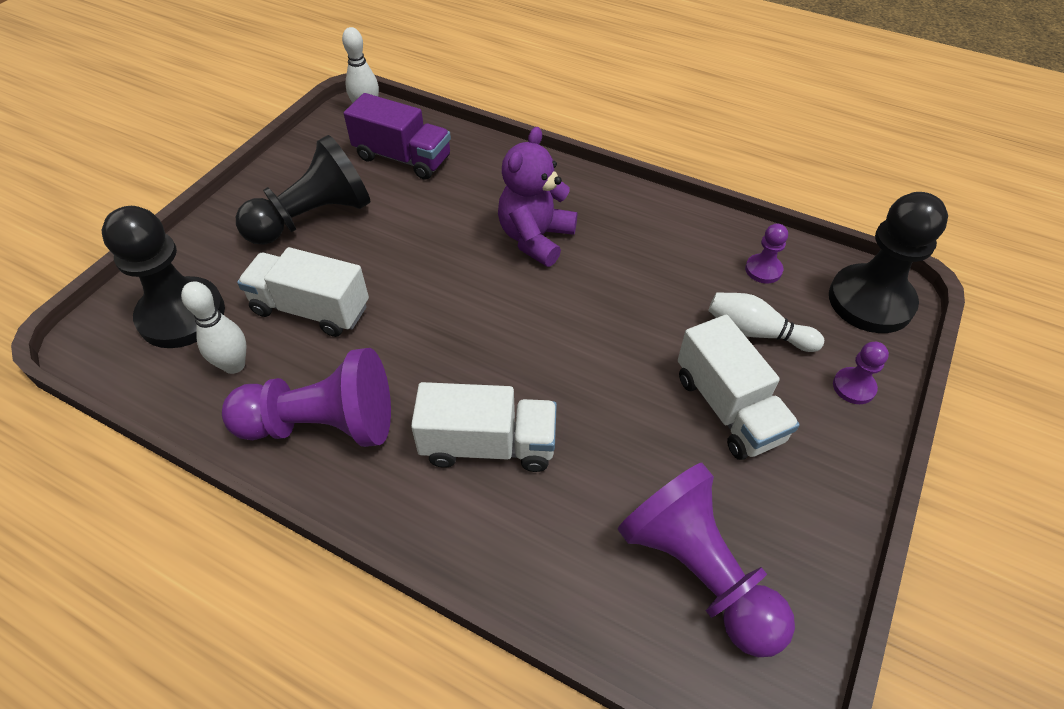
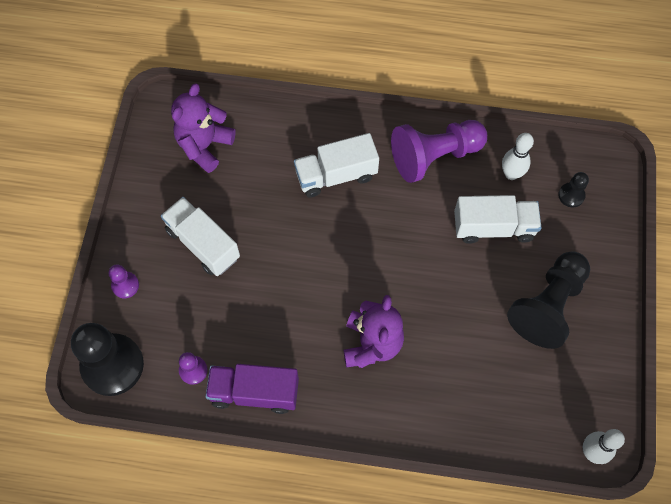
camera: 160 degrees right, 15 degrees up
black pawn [102,206,225,348] -> black pawn [558,172,589,207], size x0.46
purple truck [344,93,451,180] -> purple truck moved to [205,364,299,414]
purple pawn [618,463,795,657] -> purple teddy bear [171,83,236,173]
white bowling pin [708,292,824,352] -> none

